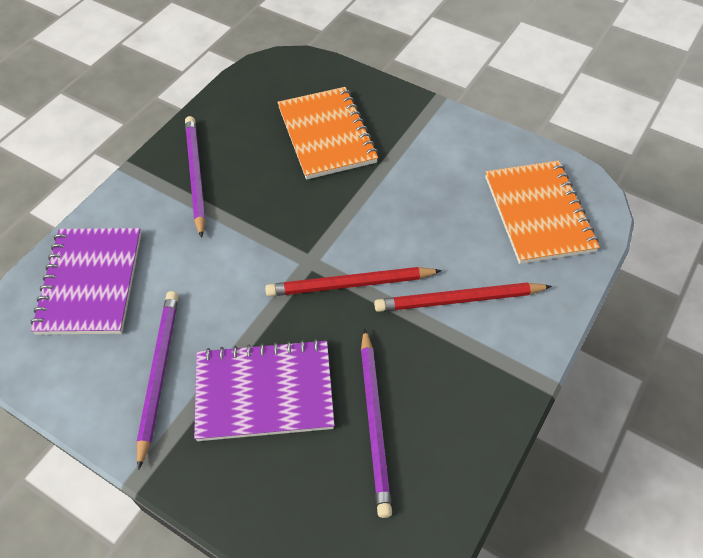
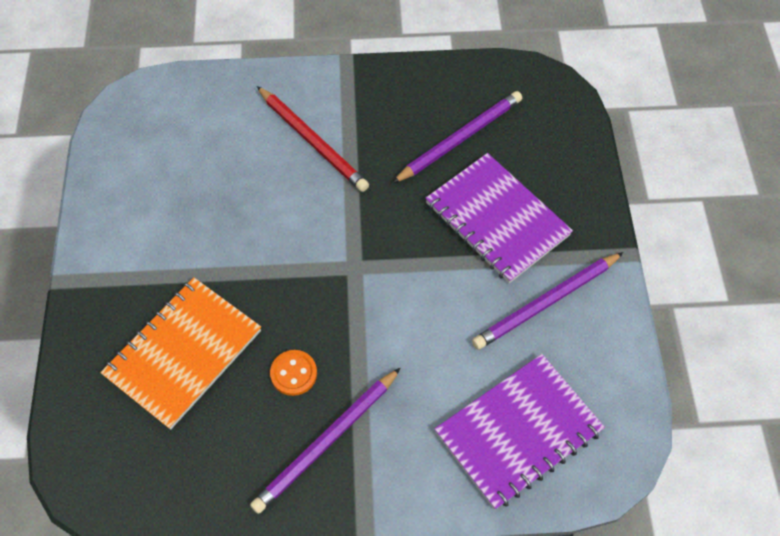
camera: 125 degrees left, 5 degrees up
red pencil [265,267,442,296] -> none
orange notebook [485,161,600,264] -> none
none -> orange button [270,350,317,396]

